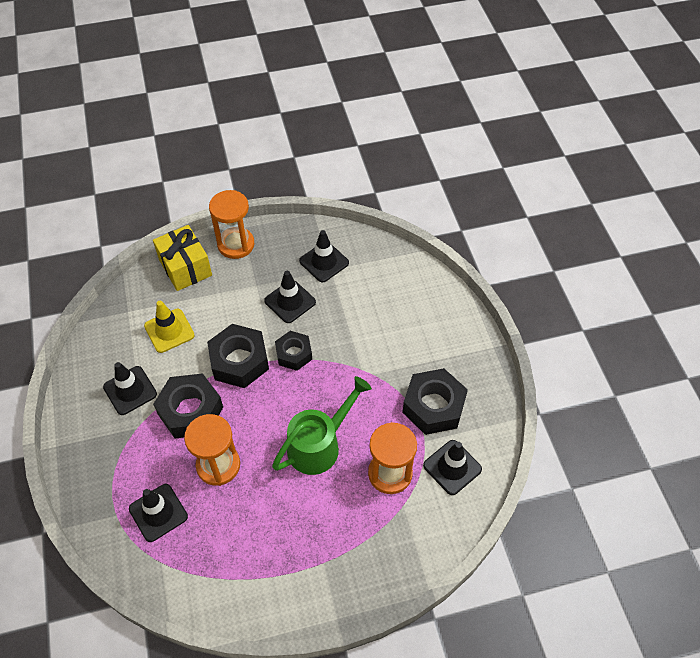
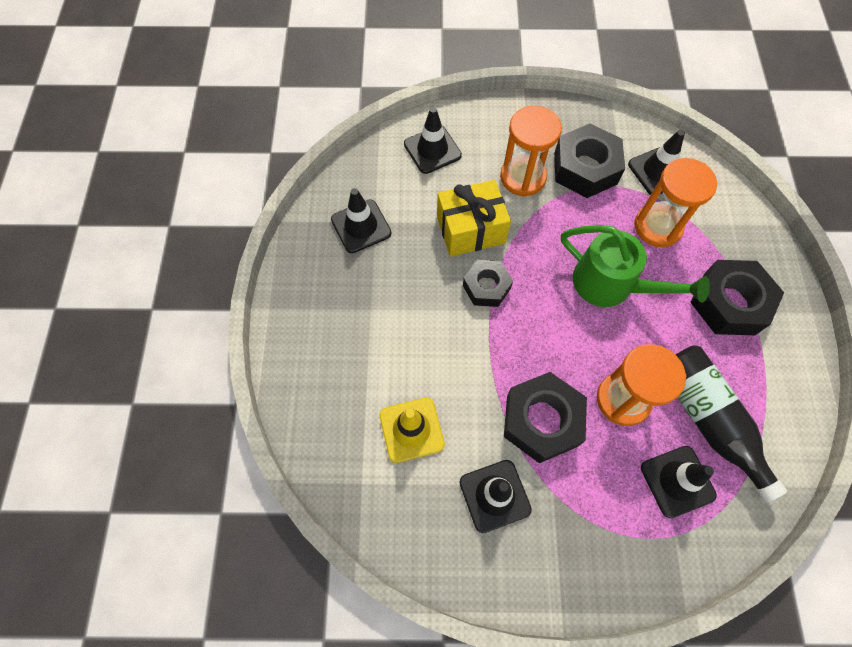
camera: 75 degrees left, 10 degrees up
yellow gift [153,225,212,291] -> yellow gift moved to [437,180,511,257]
black nut [207,324,269,388] -> black nut moved to [690,260,784,335]
orange hourglass [209,190,254,259] -> orange hourglass moved to [500,106,562,196]
black traffic cone [264,271,316,323] -> black traffic cone moved to [404,107,462,174]
green watering can [272,376,372,475] -> green watering can turned 150 degrees clockwise [561,225,710,307]
none -> black bottle [675,345,787,502]

